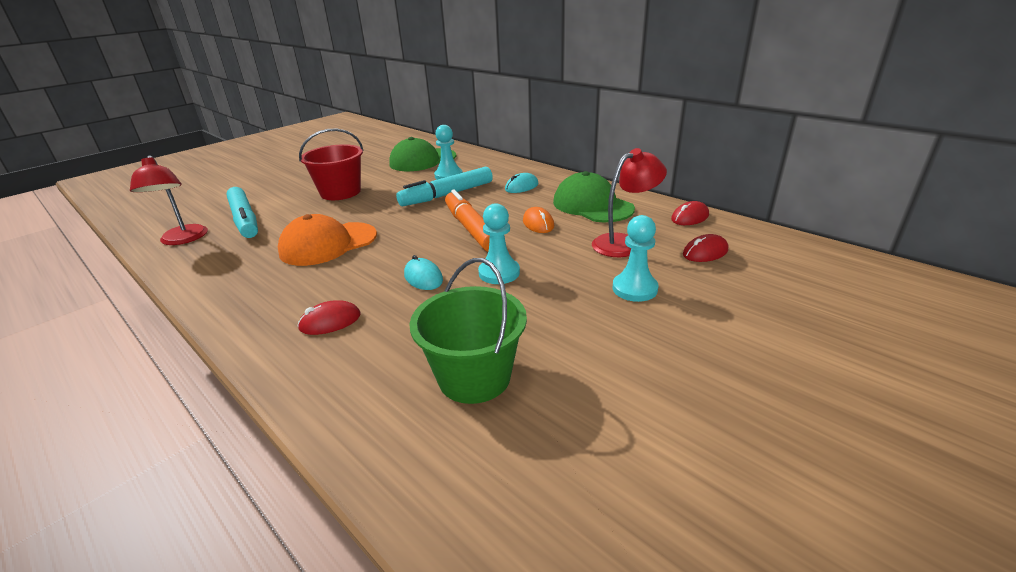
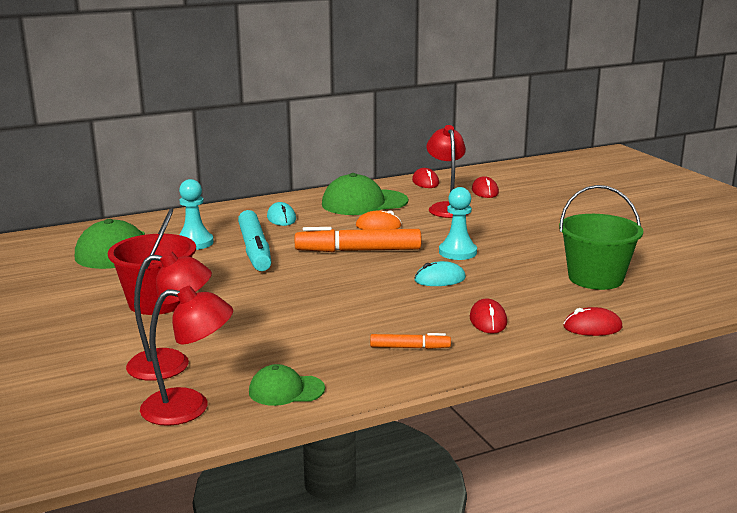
camera: 70 degrees left, 10 degrees down
turquoise marker [226,187,258,238] -> red lamp [126,251,212,381]
orange cap [278,214,377,266] -> none
turquoise pawn [613,215,659,302] -> none
none -> green cap [249,364,325,406]
none -> orange marker [370,333,451,349]
none -> red mouse [563,307,623,336]

